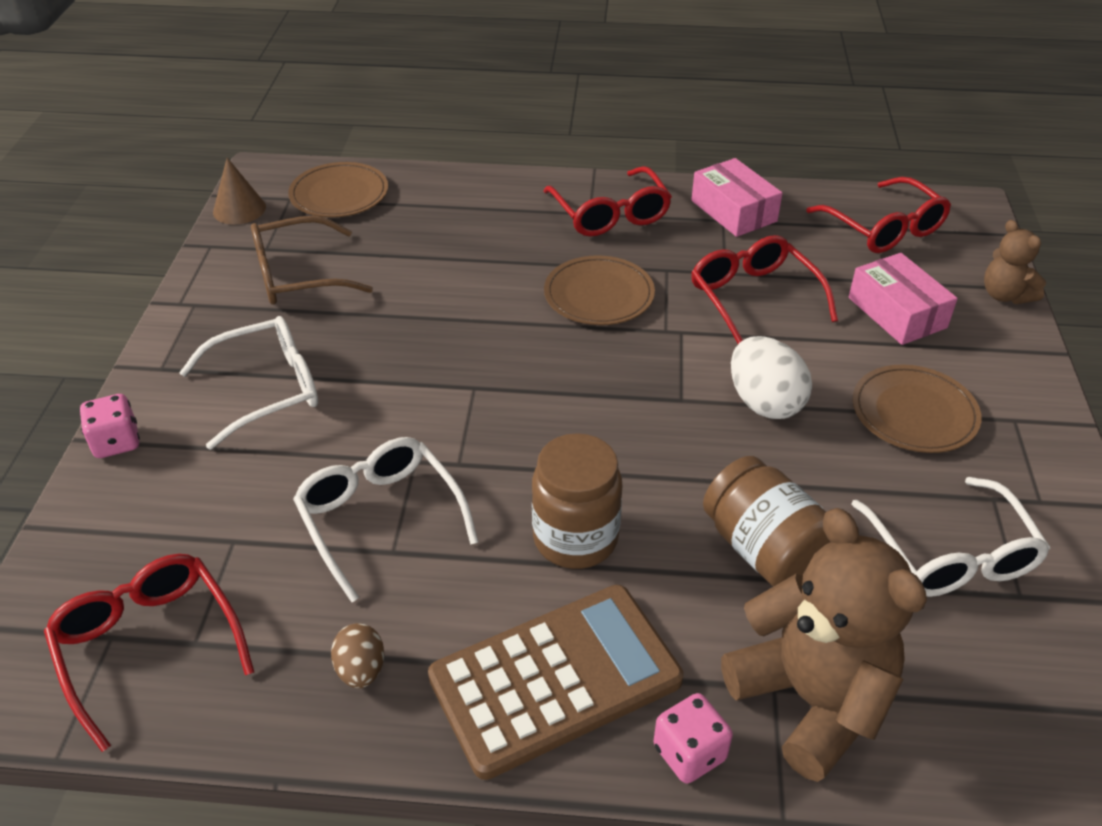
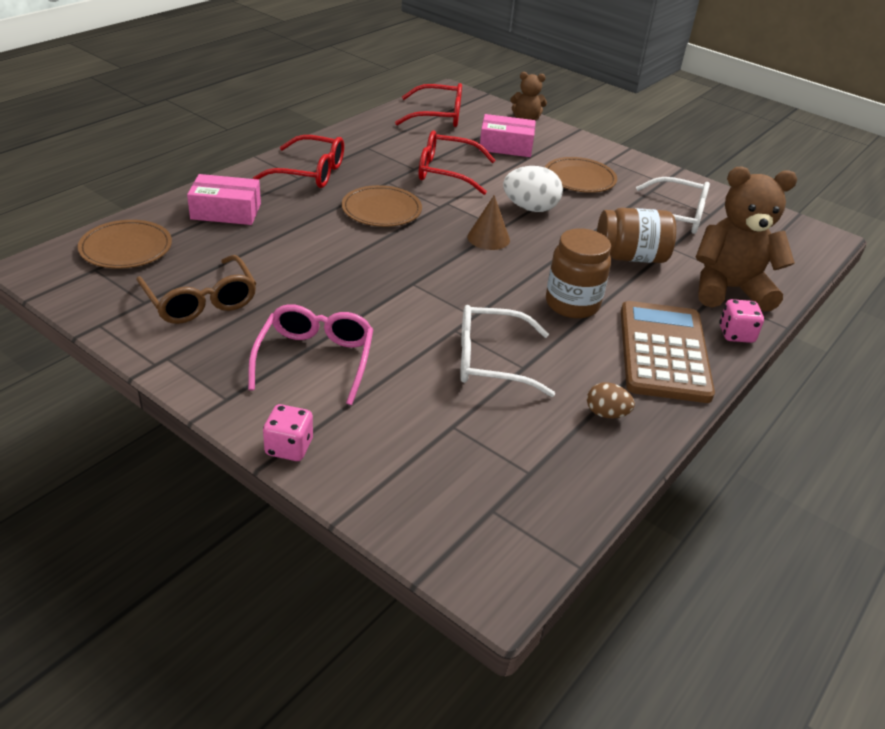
camera: 60 degrees left, 5 degrees down
red glasses [44,554,254,752] -> none
white glasses [179,316,318,450] -> pink glasses [248,304,374,405]
brown cone [213,158,266,225] -> brown cone moved to [467,195,510,250]
brown glasses [251,216,373,305] -> brown glasses turned 45 degrees counterclockwise [136,255,256,324]
pink box [691,158,783,237] -> pink box moved to [187,174,261,225]

